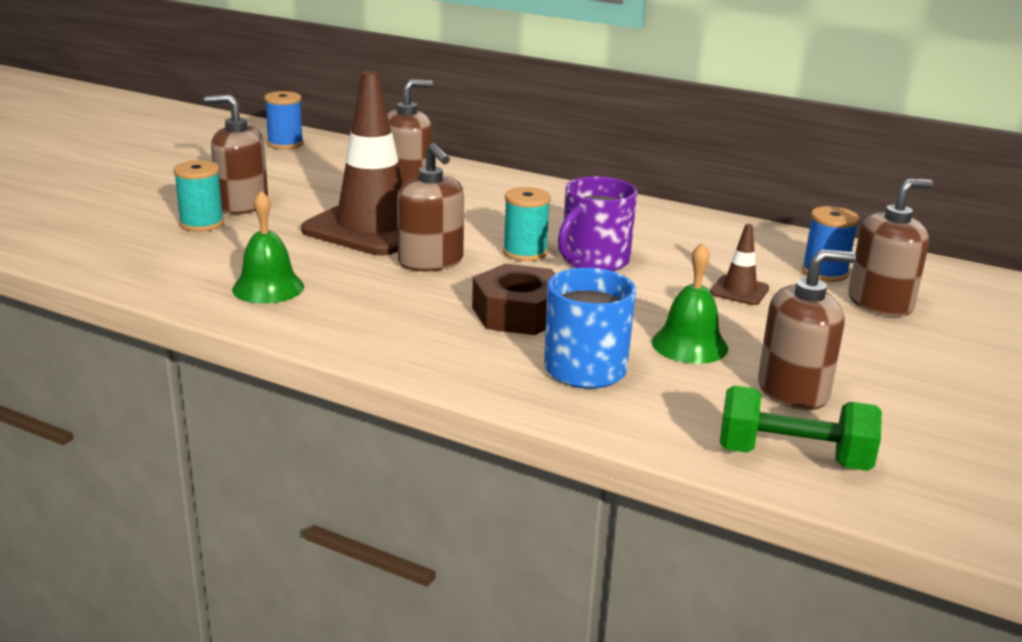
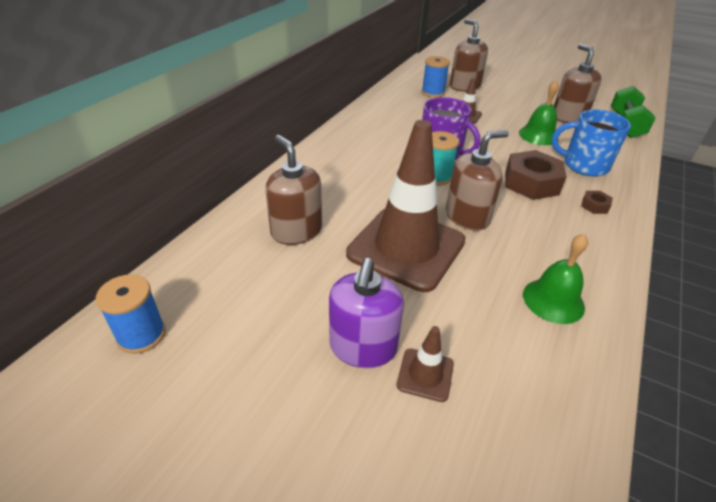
camera: 90 degrees left, 15 degrees up
turquoise spool [173,160,224,232] -> brown traffic cone [397,326,454,402]
brown soap dispenser [204,94,268,214] -> purple soap dispenser [329,258,404,368]
none -> brown nut [581,191,613,214]

